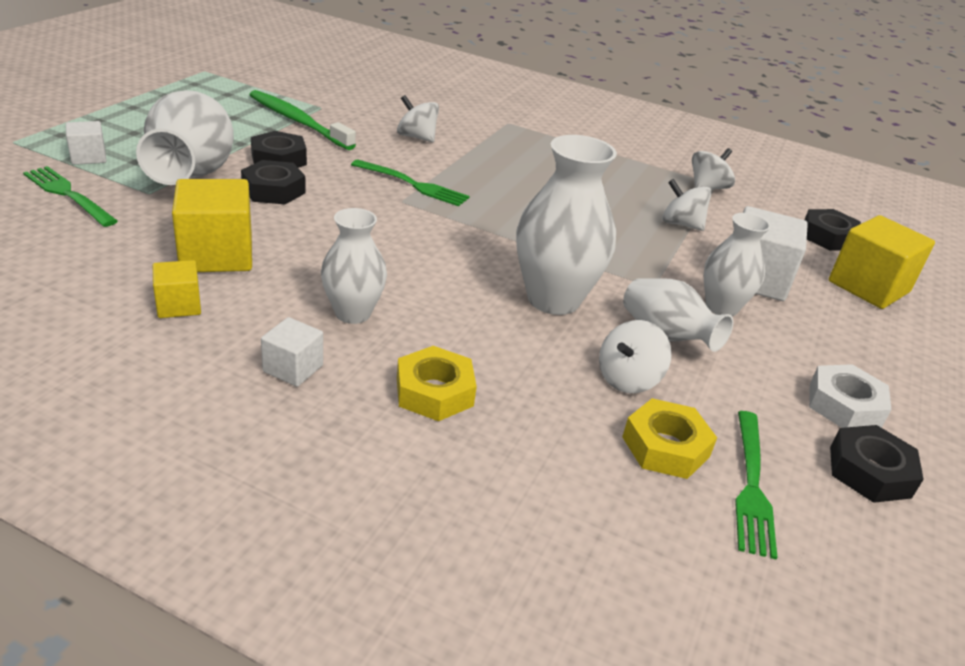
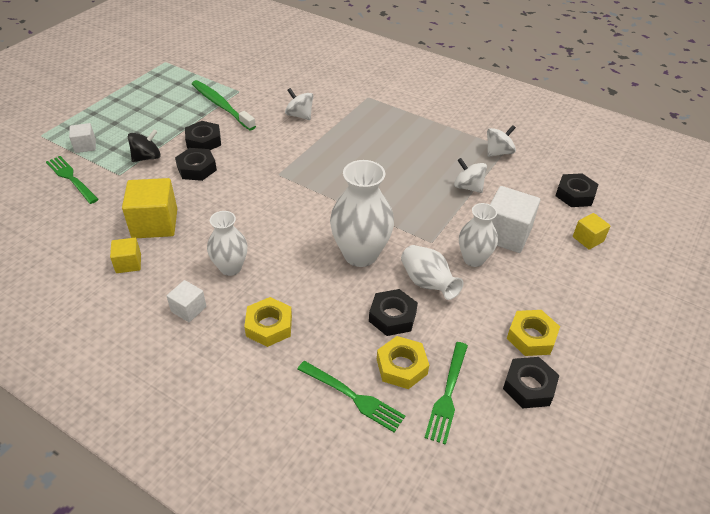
camera: 10 degrees right, 10 degrees up
white vase [136,90,234,185] -> black spinning top [128,129,161,162]
green fork [351,159,470,206] -> green fork moved to [298,361,405,433]
white spinning top [599,320,672,393] -> black nut [369,289,418,336]
white nut [809,364,892,428] -> yellow nut [507,310,560,356]
yellow cube [829,215,935,309] -> yellow cube [573,213,611,250], size x0.54

